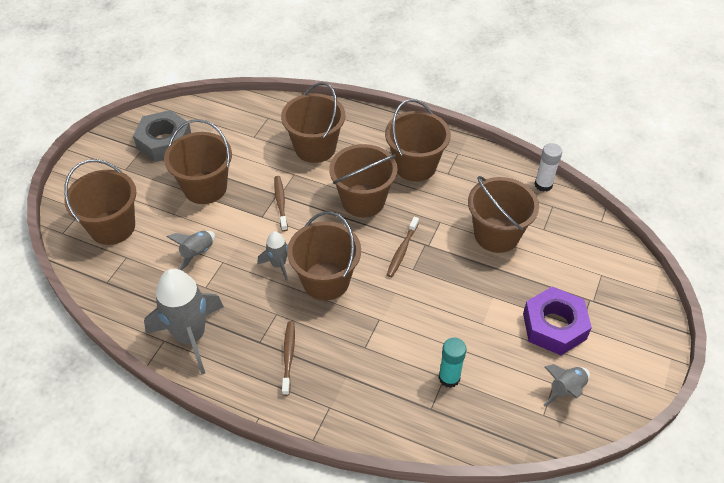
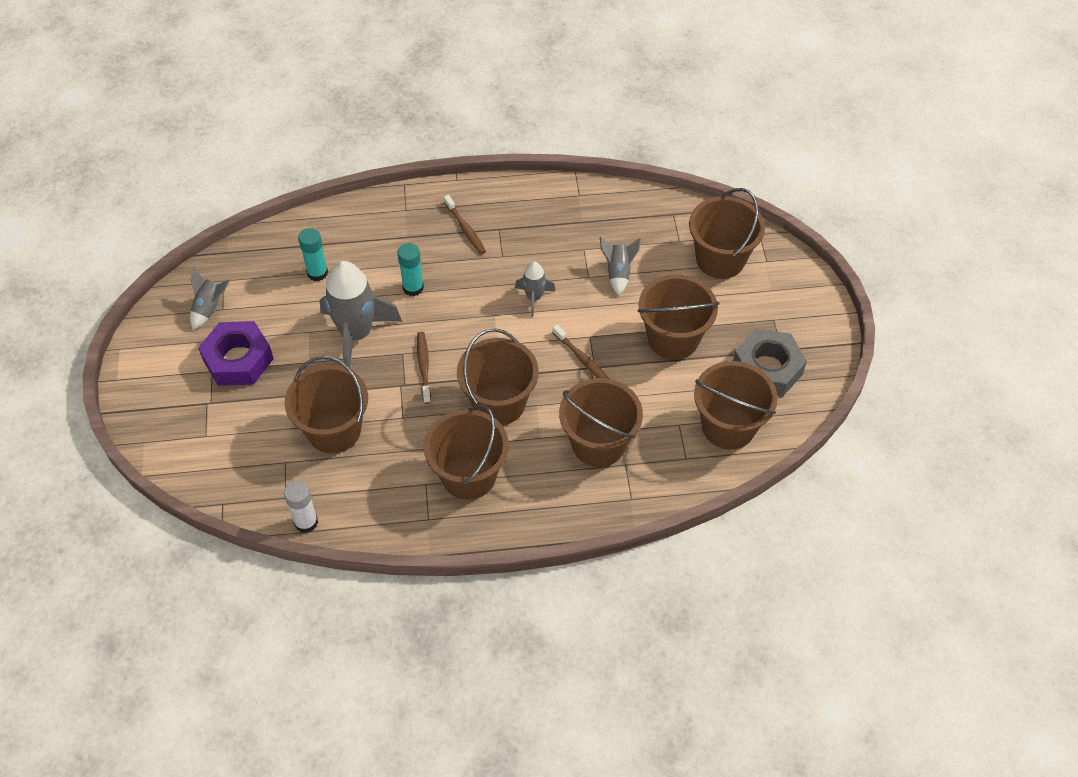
camera: 150 degrees right, 5 degrees up
grey rocket [144,269,224,375] -> grey rocket moved to [320,261,402,367]
brown bucket [287,212,361,301] -> brown bucket moved to [694,361,778,450]
none -> turquoise glue stick [397,243,424,296]

